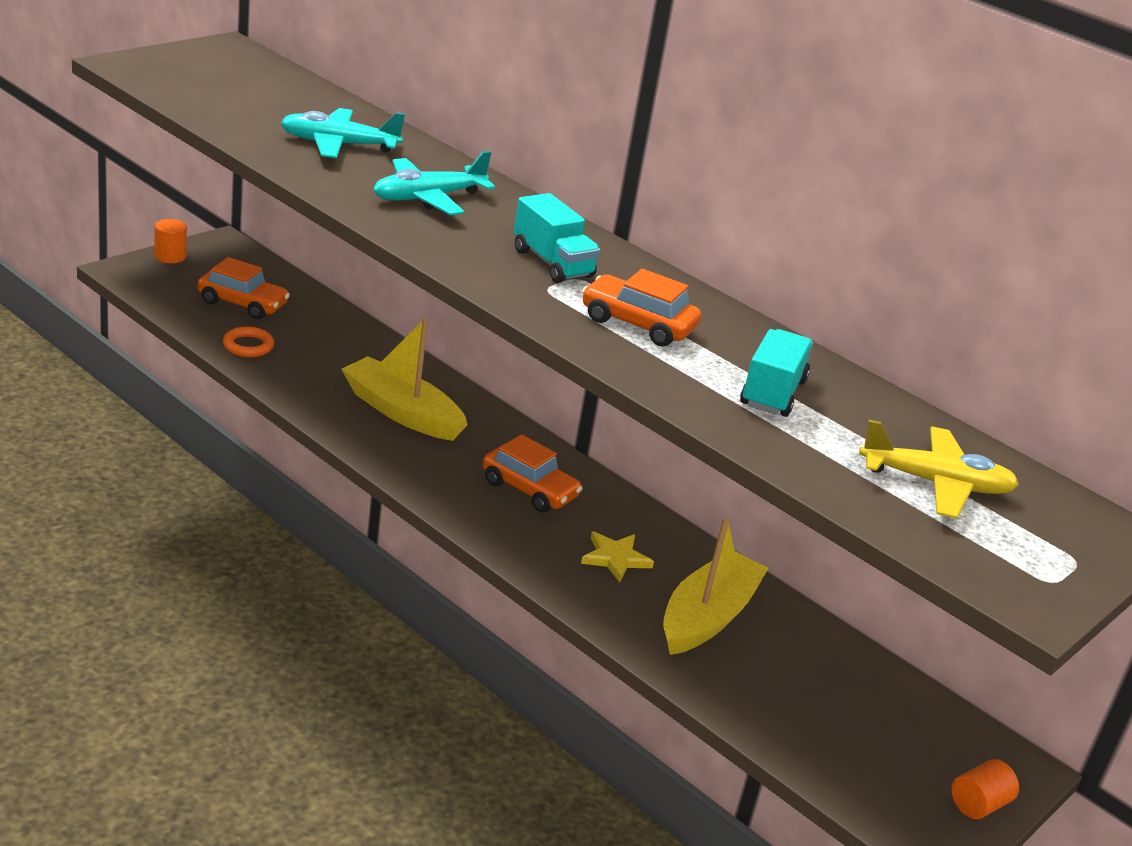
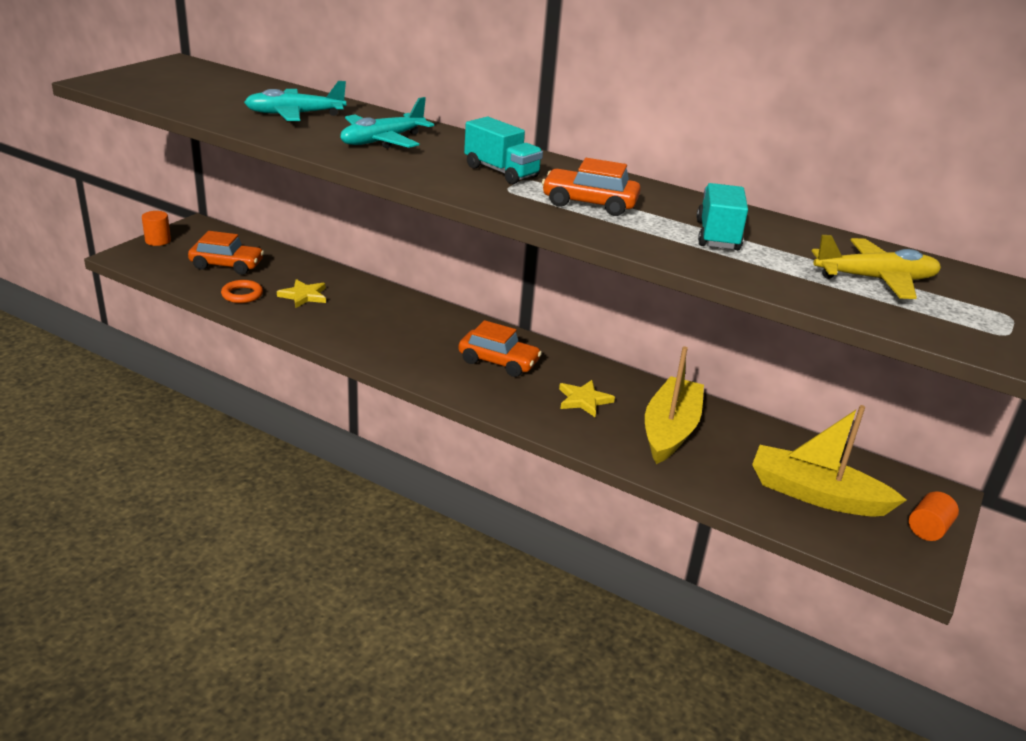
camera: 10 degrees left, 0 degrees up
yellow boat [341,317,468,441] -> yellow boat moved to [752,405,907,516]
none -> yellow star [277,279,326,308]

